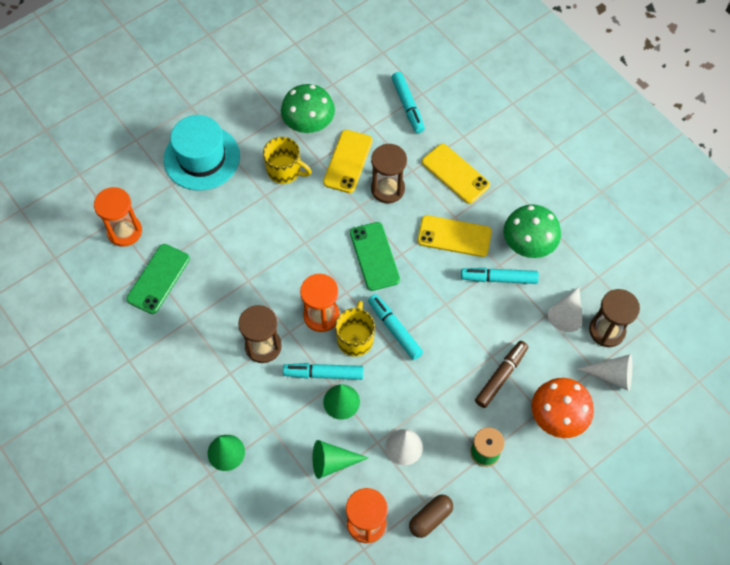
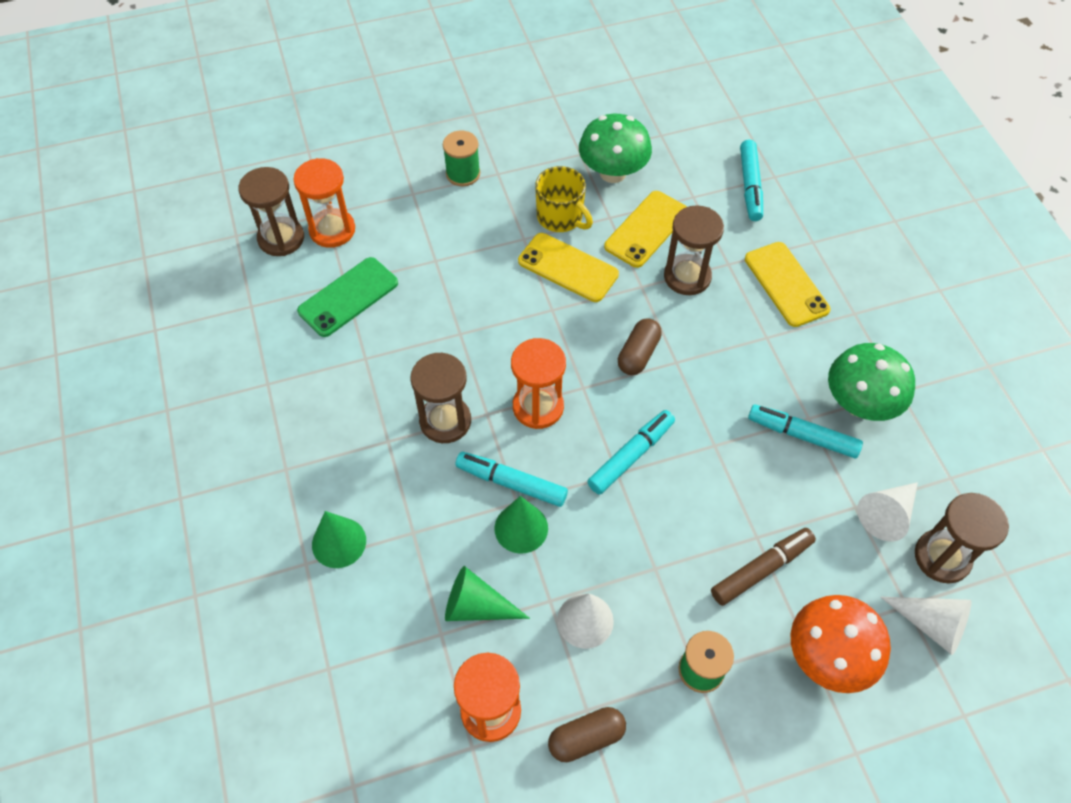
camera: 20 degrees right, 5 degrees down
turquoise hat [164,115,240,191] -> green spool [443,130,480,186]
yellow mug [335,301,375,357] -> none
green phone [350,222,400,291] -> brown capsule [618,319,662,375]
turquoise marker [368,294,423,360] -> turquoise marker turned 60 degrees clockwise [587,410,675,494]
yellow phone [418,215,492,257] -> yellow phone moved to [518,233,619,302]
none -> brown hourglass [238,167,304,256]

